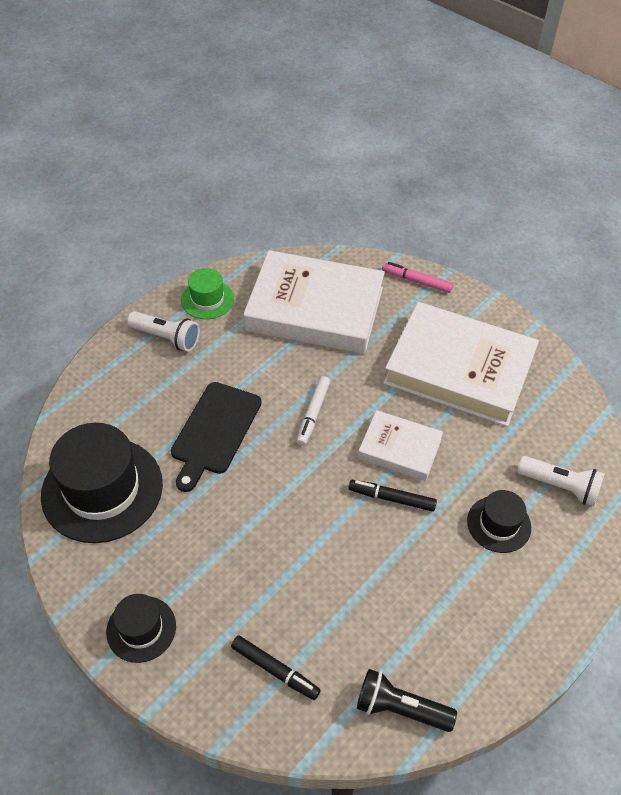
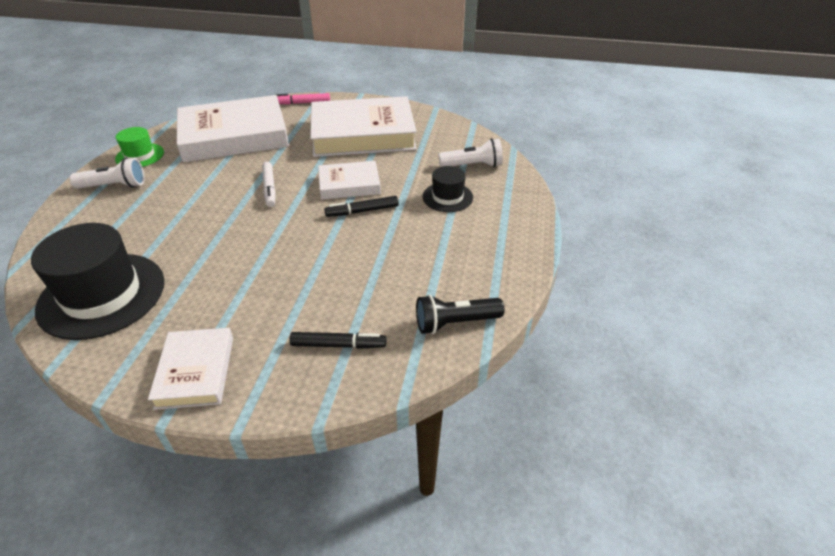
camera: 30 degrees left, 10 degrees down
black hat [106,594,176,663] -> white book [148,328,233,410]
black cutting board [171,382,262,492] -> none

